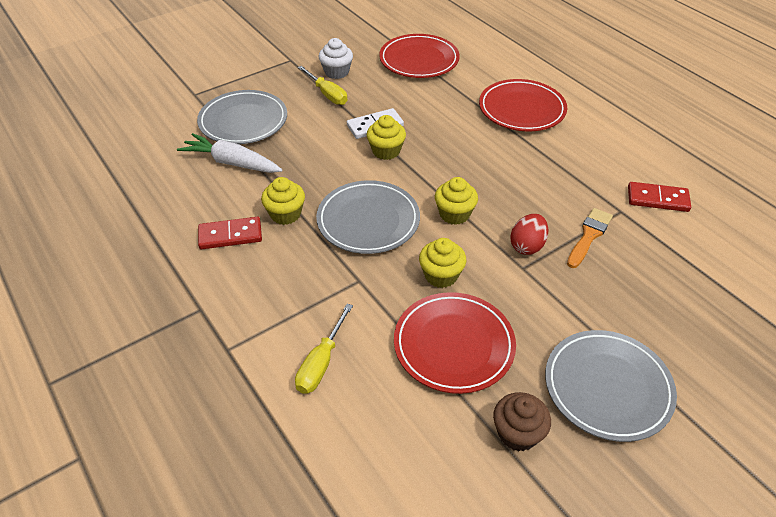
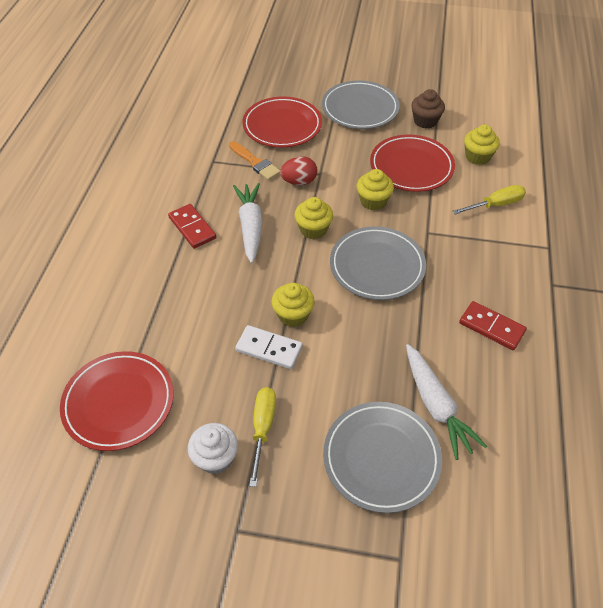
camera: 135 degrees left, 5 degrees up
yellow cupcake [261,177,305,225] -> yellow cupcake moved to [464,125,500,165]
red plate [479,79,567,131] -> red plate moved to [242,97,322,148]
orange brush [567,208,613,268] -> orange brush turned 120 degrees counterclockwise [229,141,280,180]
red domino [628,182,691,212] -> red domino moved to [168,204,216,249]
none -> white carrot [233,183,262,263]

